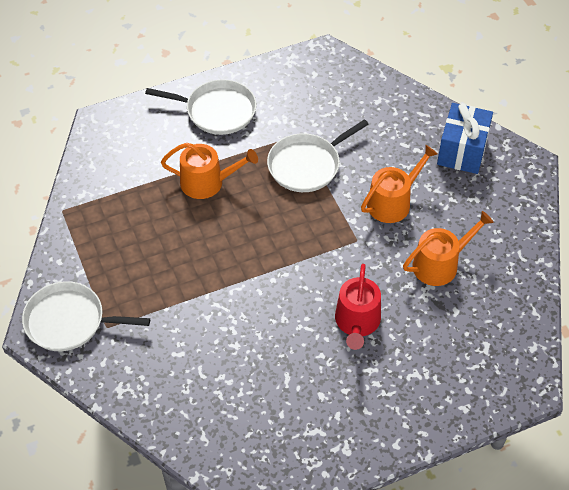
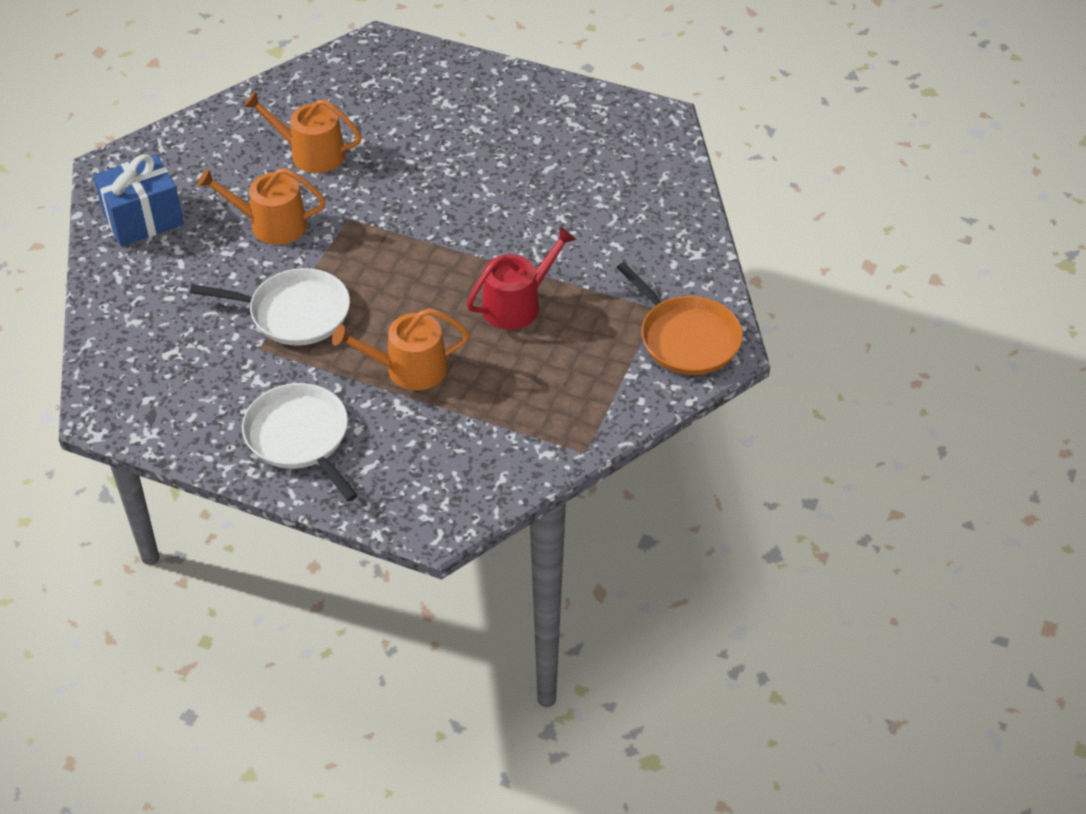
camera: 135 degrees left, 5 degrees down
white pan [22,281,150,351] -> orange pan [616,262,743,375]
orange watering can [161,143,258,199] -> orange watering can turned 60 degrees counterclockwise [332,308,470,390]
red watering can [335,264,381,350] -> red watering can moved to [467,227,576,330]

